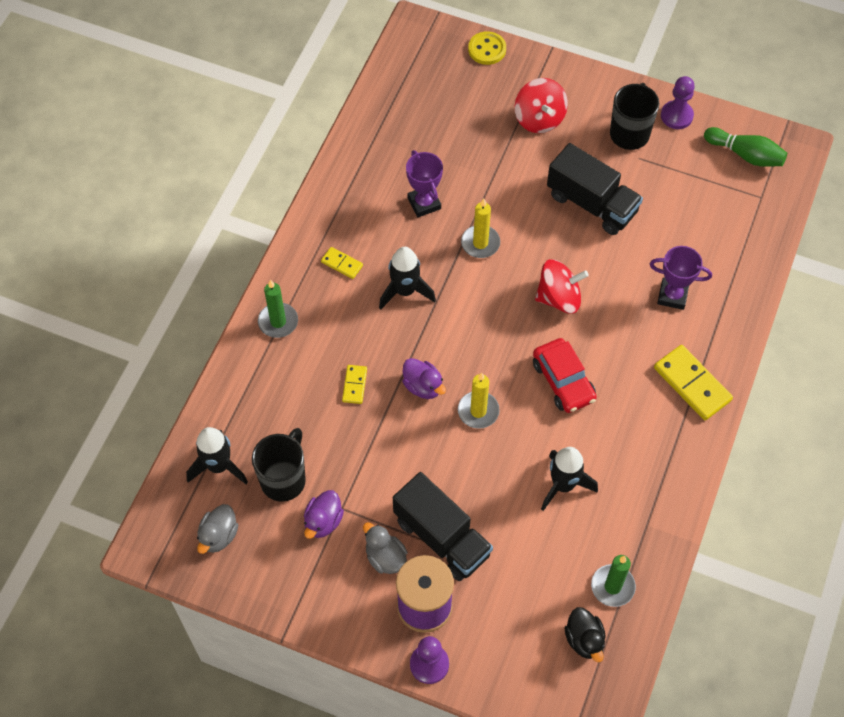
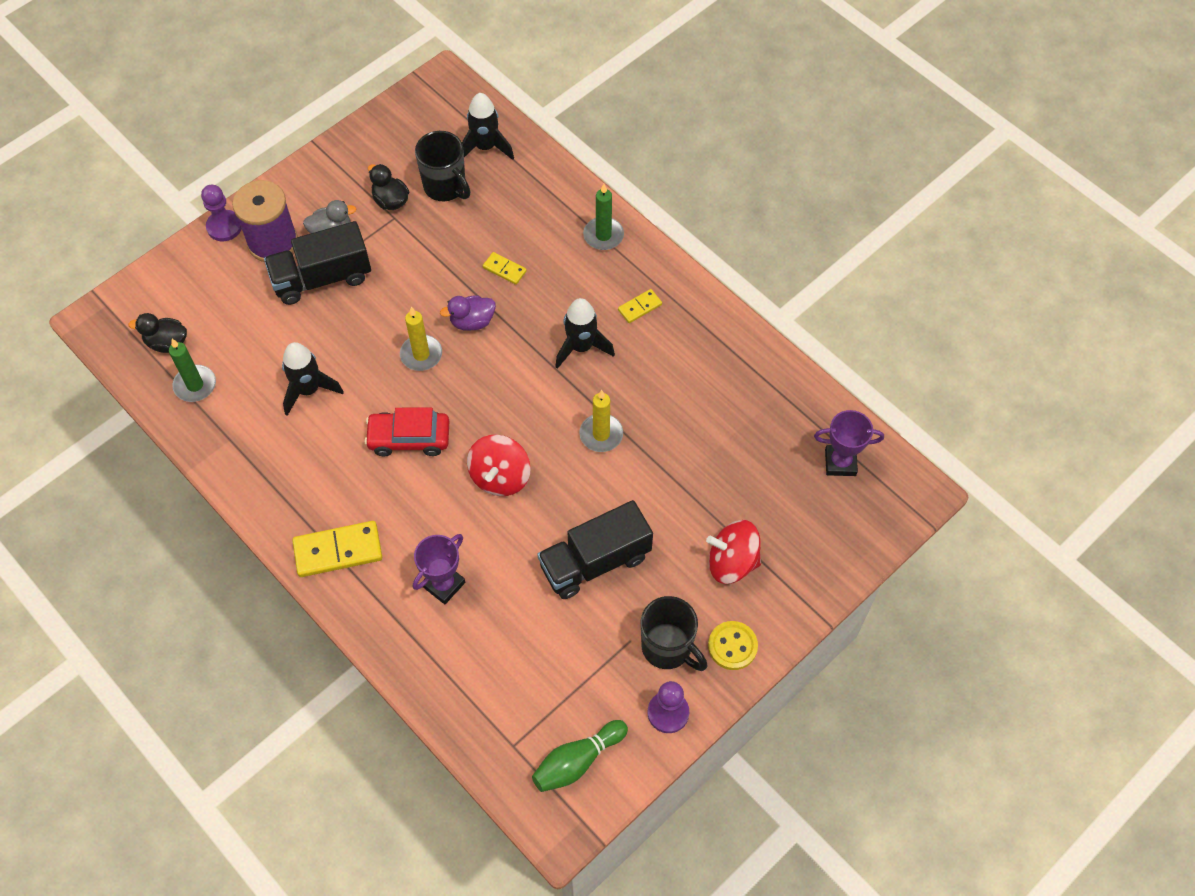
camera: 115 degrees right, 0 degrees up
grey duck [197,504,238,554] -> none
purple duck [304,490,344,539] -> black duck [368,164,409,210]
purple trophy [406,150,443,217] -> purple trophy moved to [814,410,884,476]
yellow button [468,31,506,65] -> yellow button moved to [708,621,758,670]

